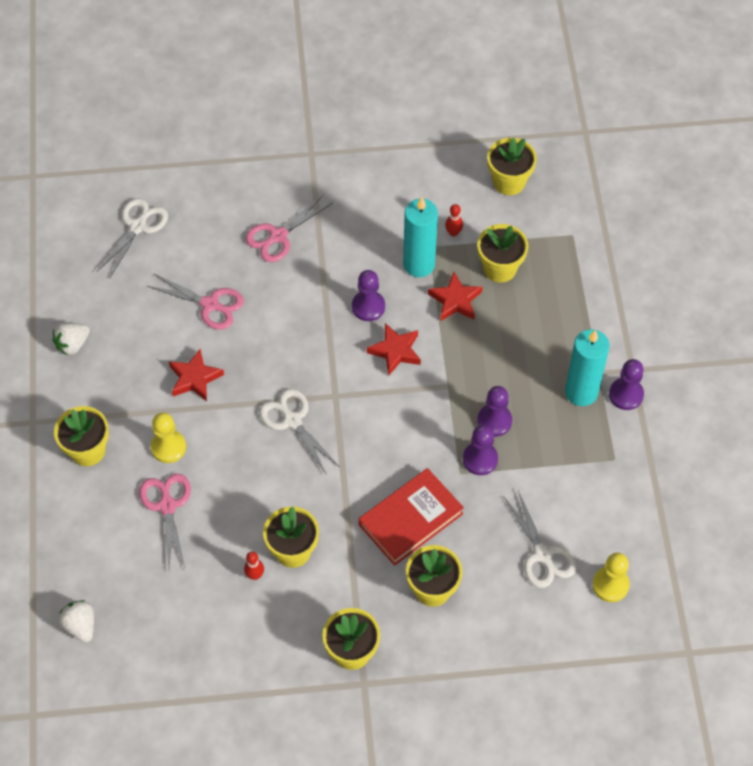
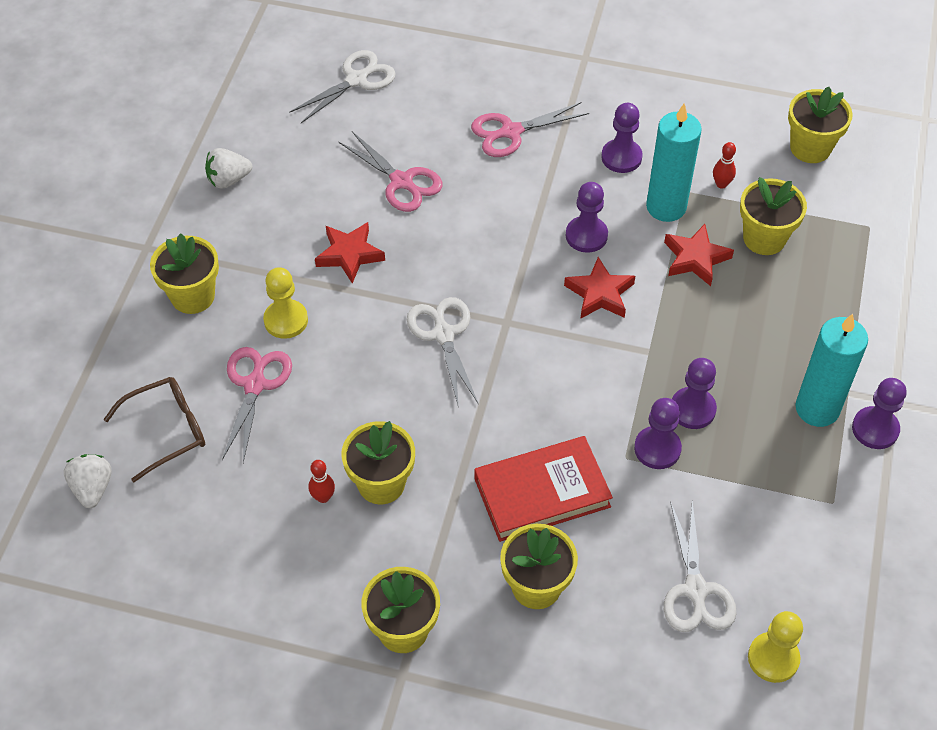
camera: 20 degrees right, 5 degrees down
none -> brown glasses [103,377,205,482]
none -> purple pawn [602,103,643,173]

